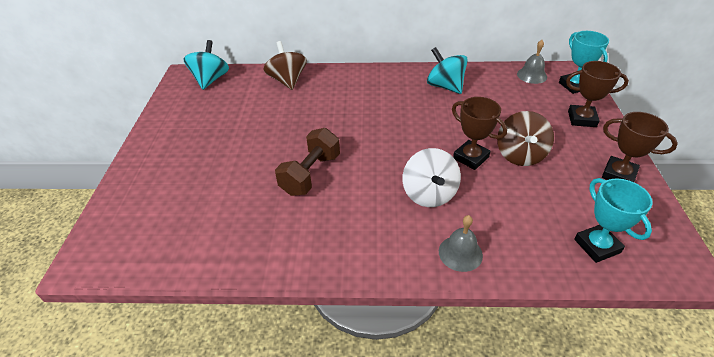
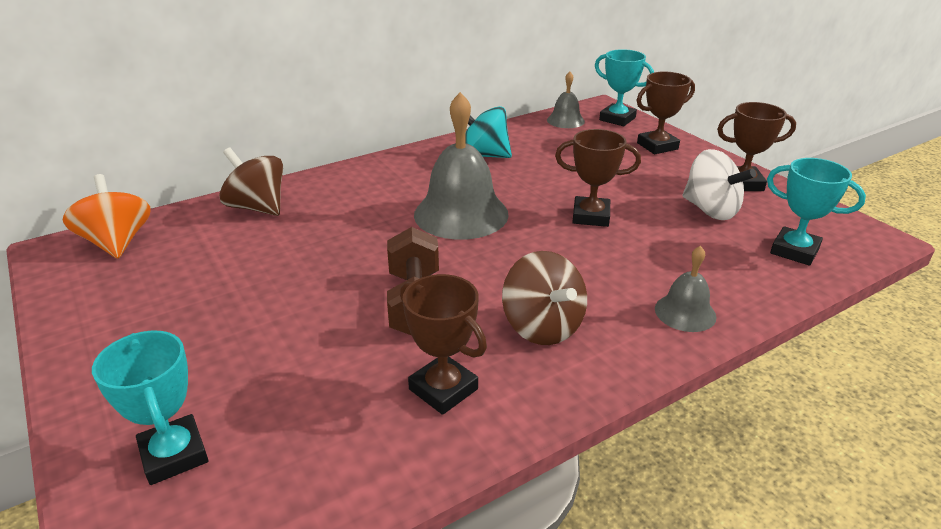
camera: 35 degrees left, 10 degrees down
turquoise spinning top [183,40,229,90] -> orange spinning top [63,174,151,259]
white spinning top [402,148,461,207] -> white spinning top moved to [682,149,756,220]
brown spinning top [497,111,554,166] -> brown spinning top moved to [502,251,587,345]
none -> turquoise trophy [92,331,208,485]
none -> brown trophy [400,274,487,415]
none -> grey bell [414,92,509,240]

